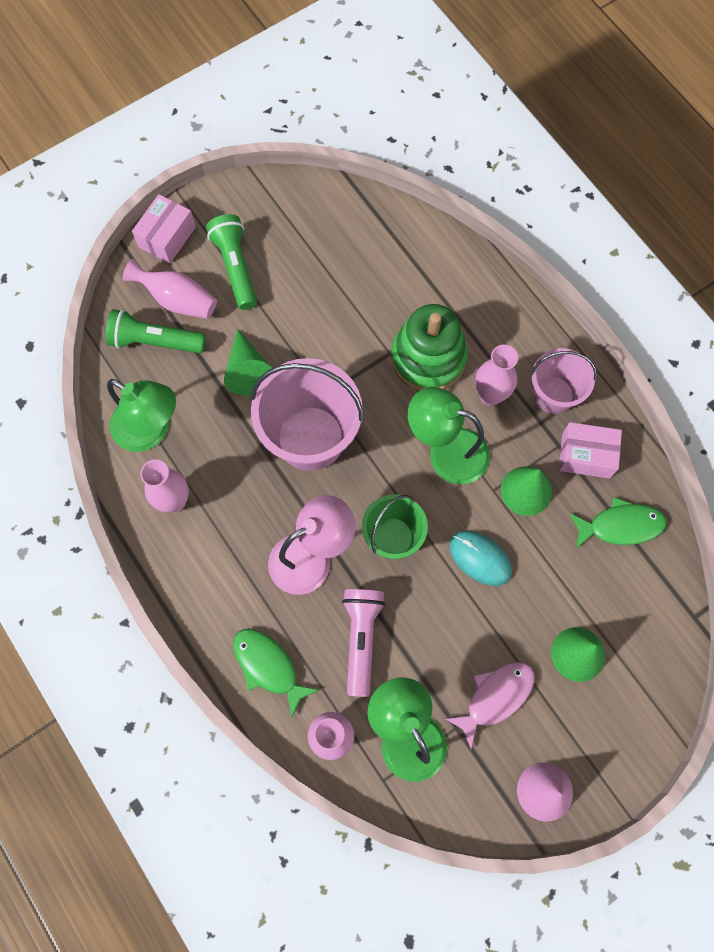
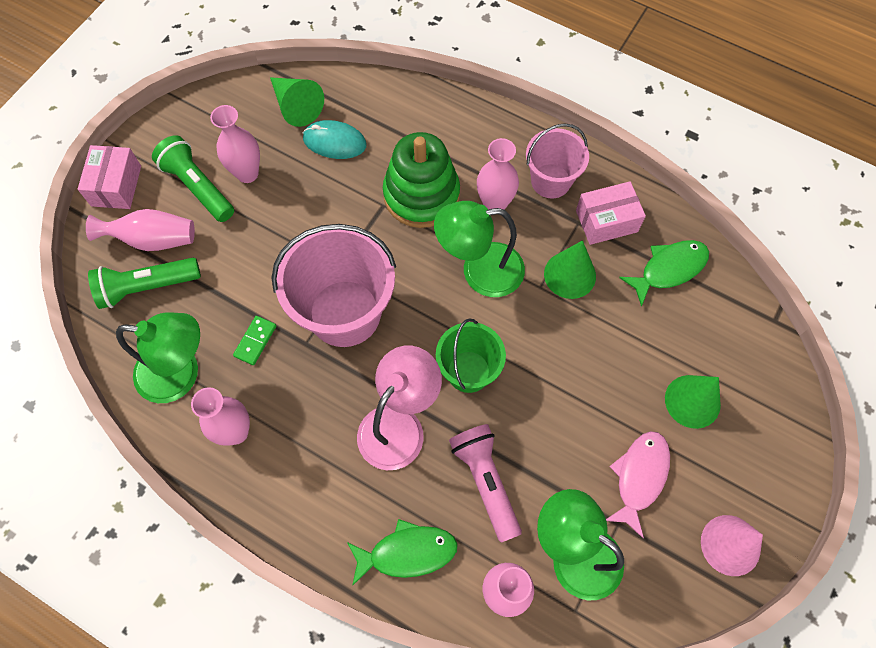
camera: 25 degrees left, 5 degrees down
green cone [224,329,272,395] -> green cone moved to [270,77,324,127]
green fish [233,629,319,717] -> green fish turned 150 degrees clockwise [347,519,458,586]
turquoise mouse [449,531,512,586] -> turquoise mouse moved to [303,120,367,159]
none -> pink vase [210,105,260,183]
none -> green domino [233,316,276,365]

